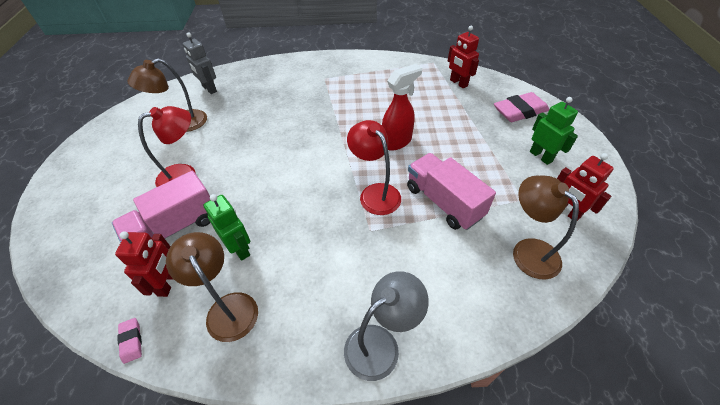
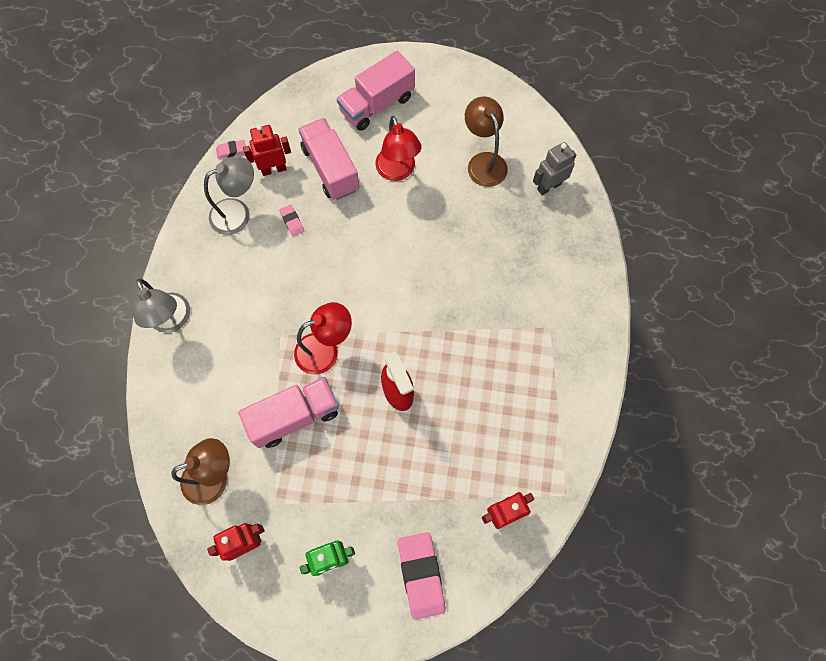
camera: 100 degrees right, 20 degrees up
red robot [115,231,174,297] -> red robot turned 150 degrees clockwise [243,124,291,176]
brown lamp [166,232,258,342] -> grey lamp [204,157,254,235]
green robot [203,194,250,261] -> pink eraser [279,205,304,237]
none -> pink truck [336,51,415,131]

